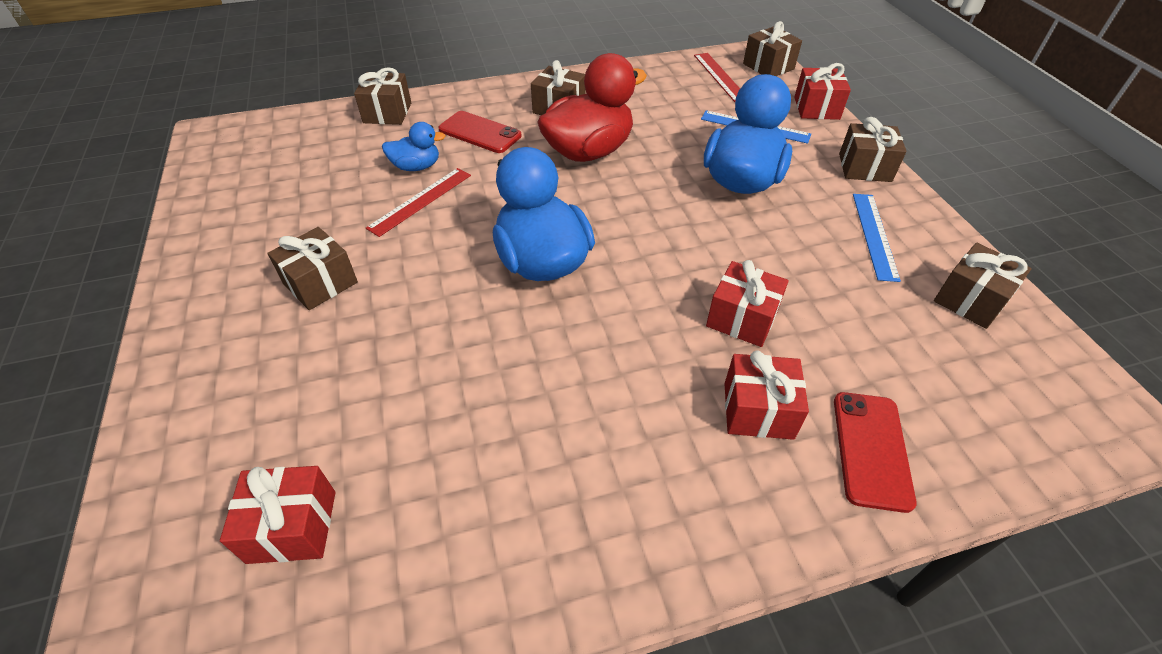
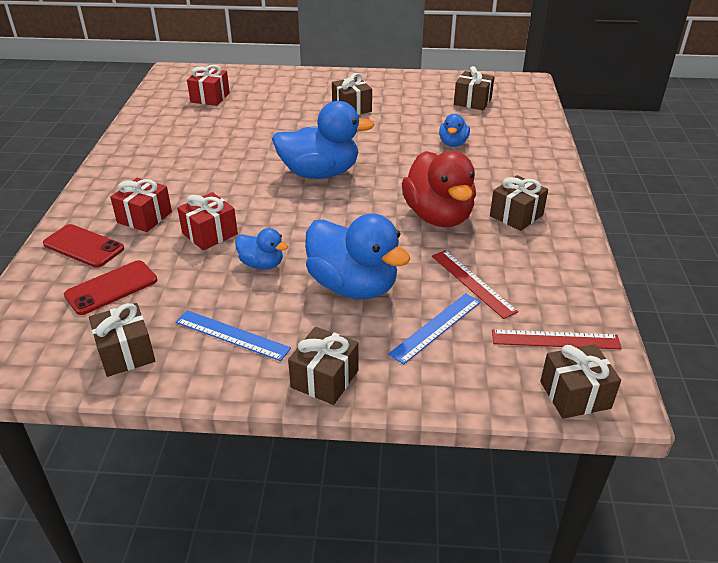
camera: 110 degrees right, 10 degrees down
brown gift [354,67,411,125] -> brown gift moved to [454,66,494,110]
red ruler [366,168,471,237] -> red ruler moved to [432,250,518,319]
red phone [438,111,522,153] -> red phone moved to [64,260,158,315]
red gift [794,63,851,120] -> none
none -> blue duck [235,228,288,269]

